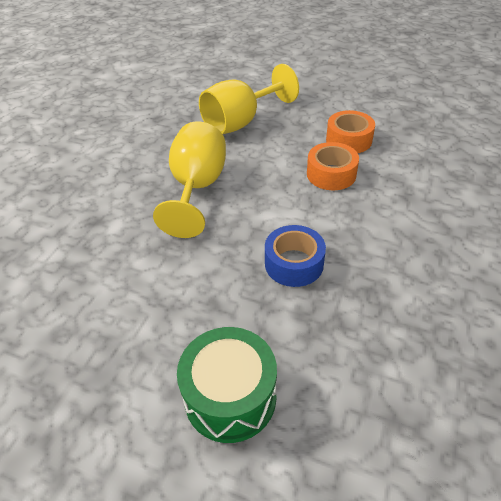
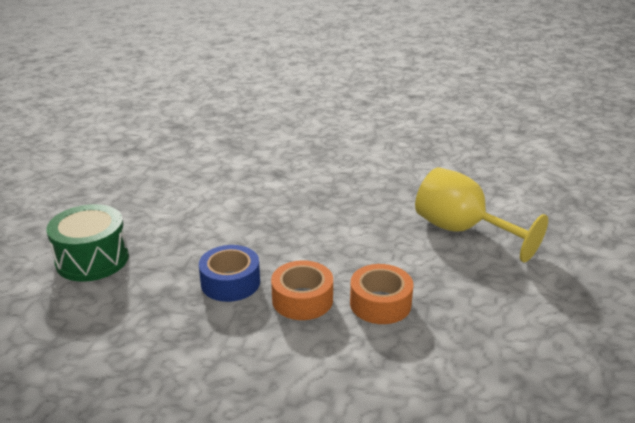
camera: 80 degrees right, 15 degrees down
yellow goblet [153,121,226,238] -> none
orange tape [326,110,375,153] -> orange tape moved to [271,260,333,320]

